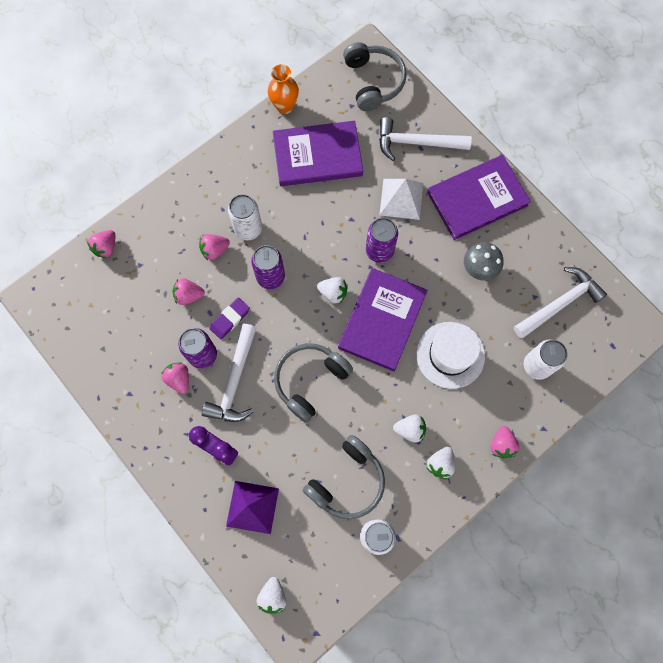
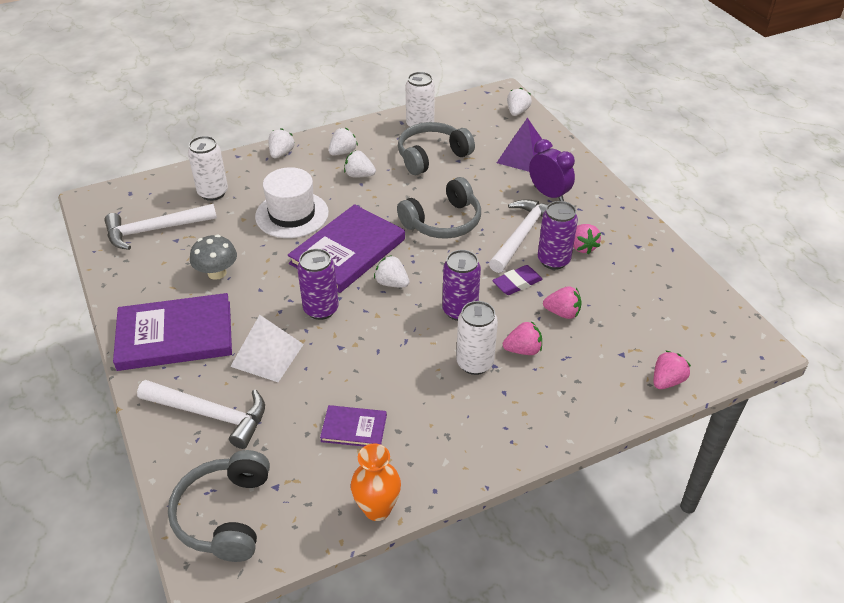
camera: 165 degrees left, 30 degrees down
purple book [273,121,363,186] -> purple book [320,405,387,447], size x0.49
pink strawberry [491,426,520,458] -> white strawberry [268,128,295,158]

